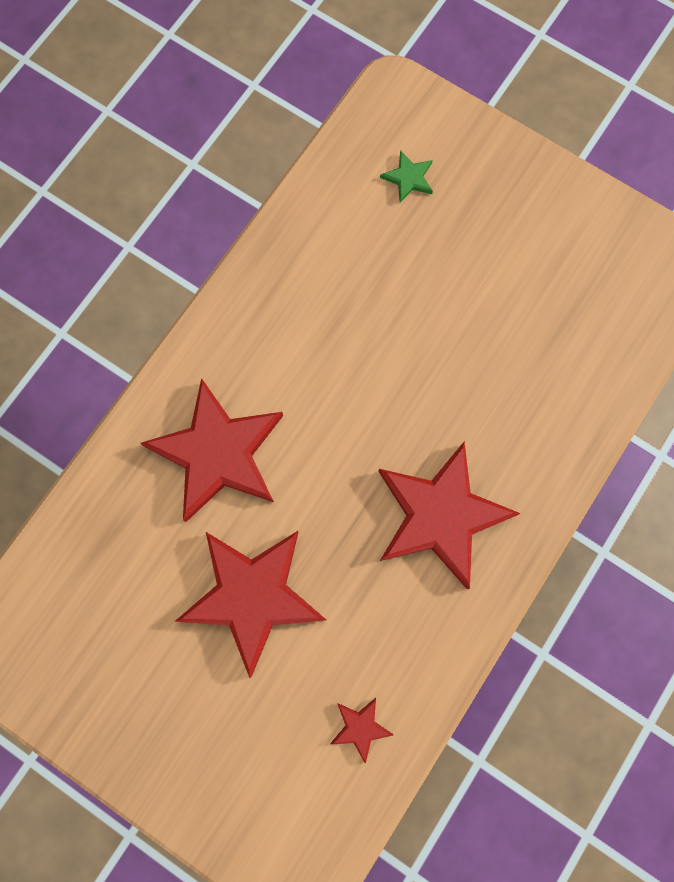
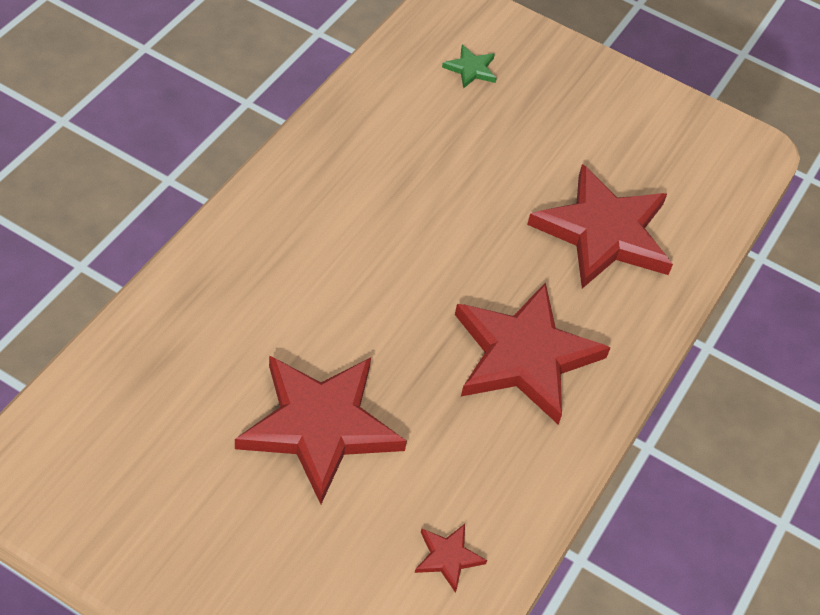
camera: 10 degrees left, 25 degrees down
red star [140,378,283,522] -> red star moved to [527,164,673,288]

